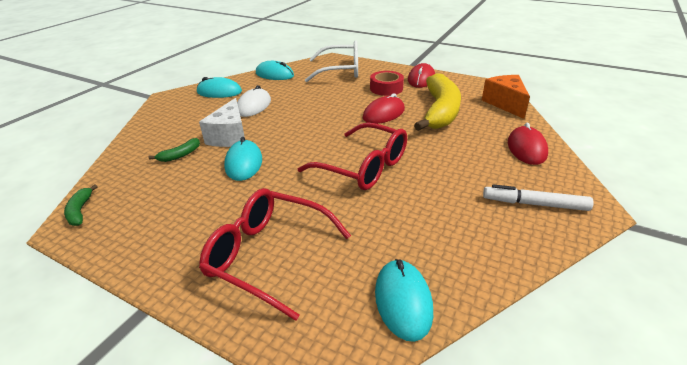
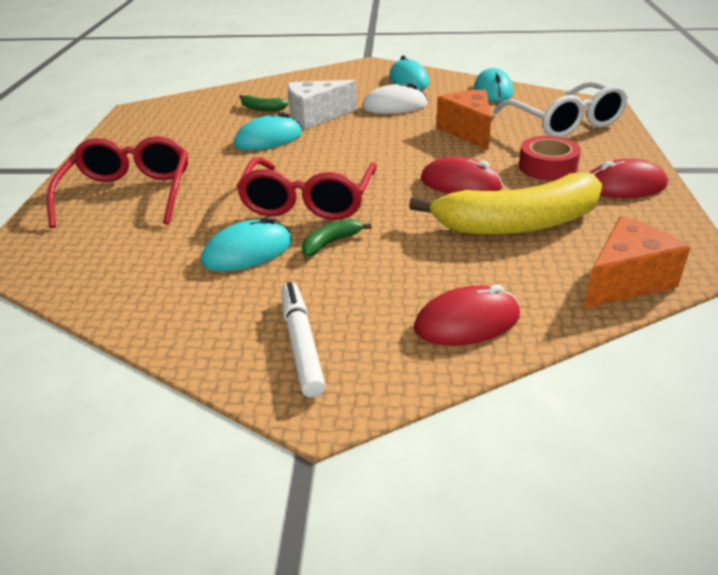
camera: 65 degrees right, 0 degrees up
green banana [64,184,98,226] -> green banana moved to [302,219,371,256]
turquoise mouse [375,259,433,342] -> turquoise mouse moved to [201,216,292,271]
none -> orange cheese [436,90,491,150]

